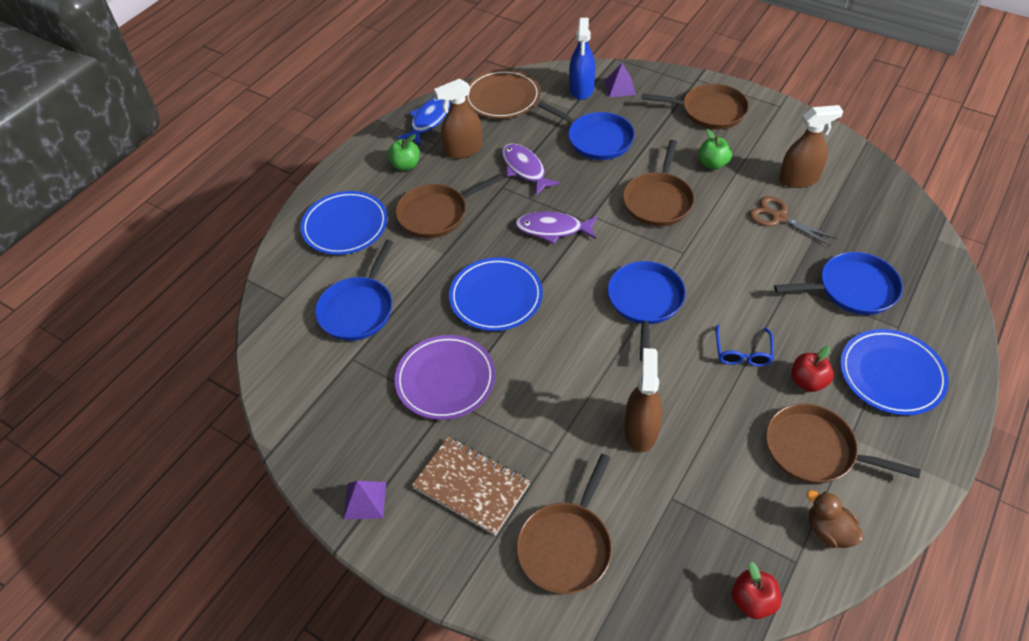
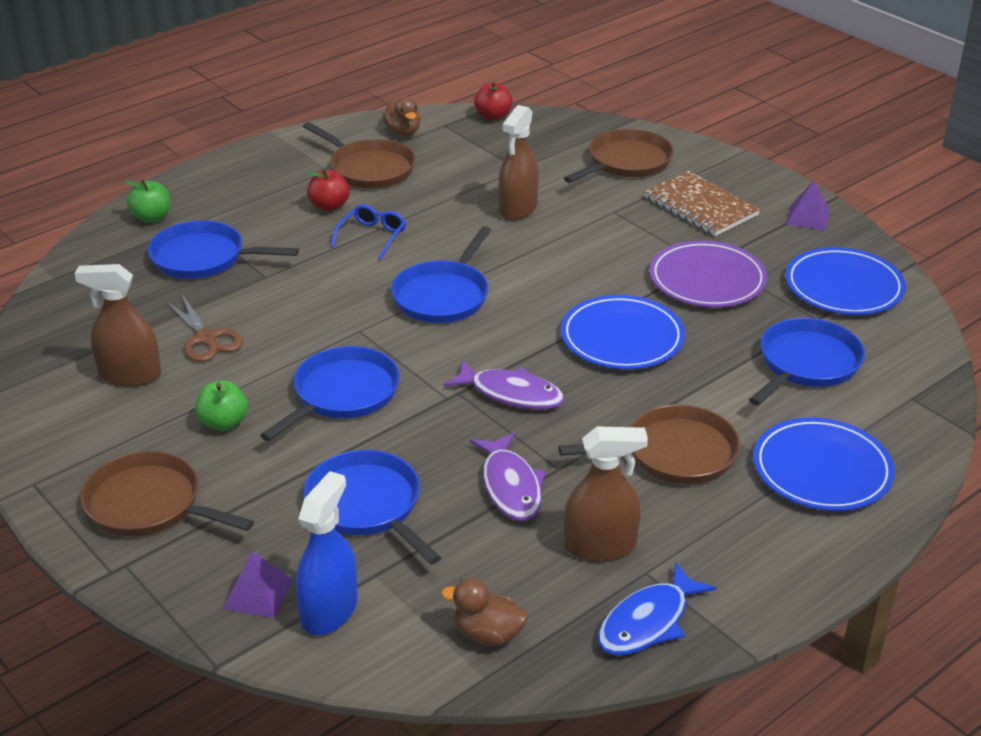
camera: 165 degrees left, 15 degrees down
green apple [388,134,420,171] -> green apple moved to [124,179,170,223]
brown plate [465,69,541,119] -> brown duck [441,578,528,646]
brown pan [623,140,694,226] -> blue pan [260,346,400,441]
blue plate [840,329,949,415] -> blue plate moved to [785,247,906,315]

